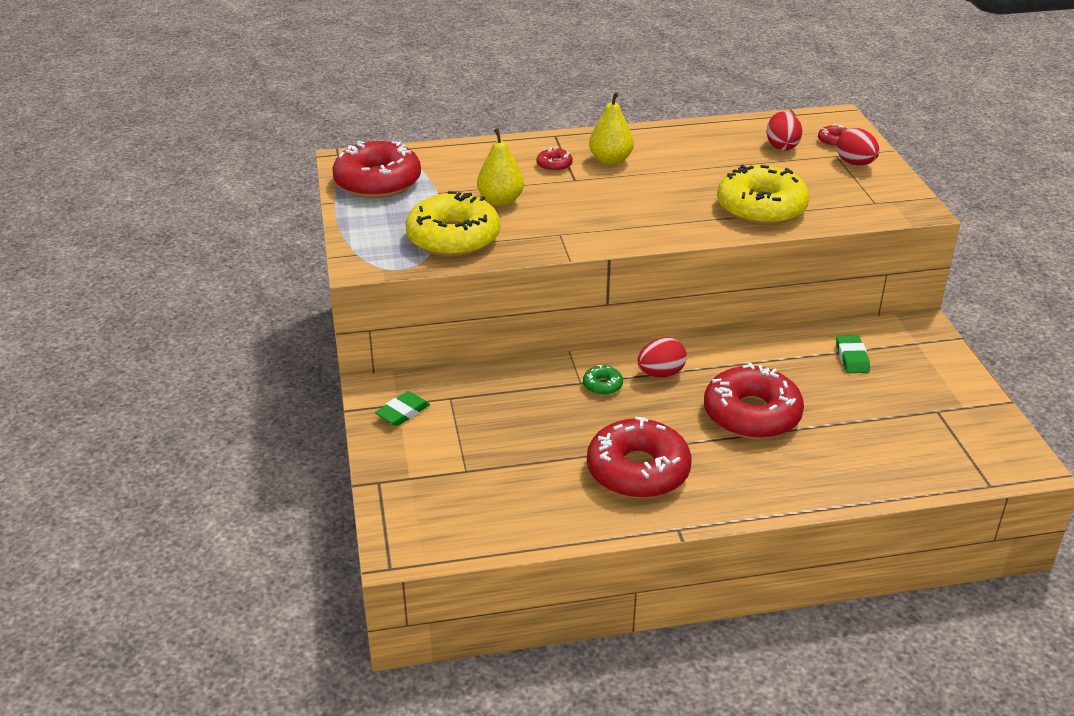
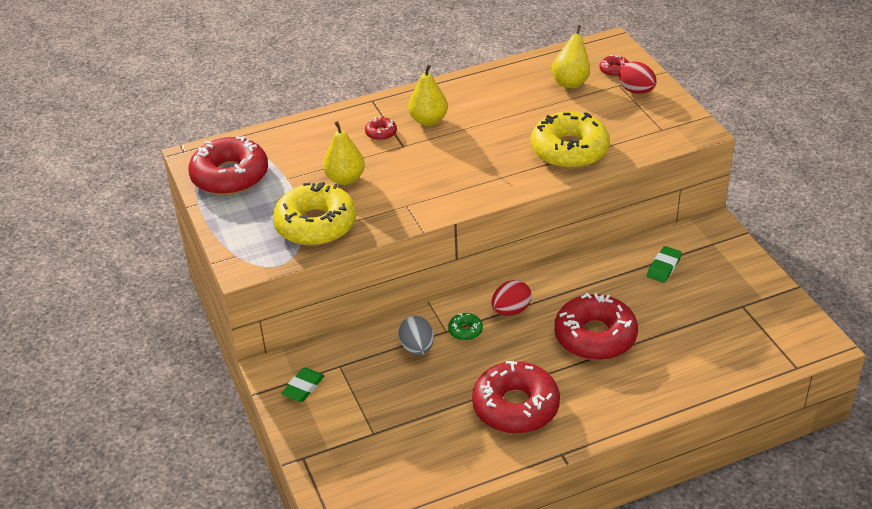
camera: 10 degrees left, 5 degrees up
red egg [766,111,802,151] -> yellow pear [552,25,590,88]
green eraser [836,335,870,373] -> green eraser turned 45 degrees clockwise [647,246,682,283]
none -> grey egg [399,316,434,355]

